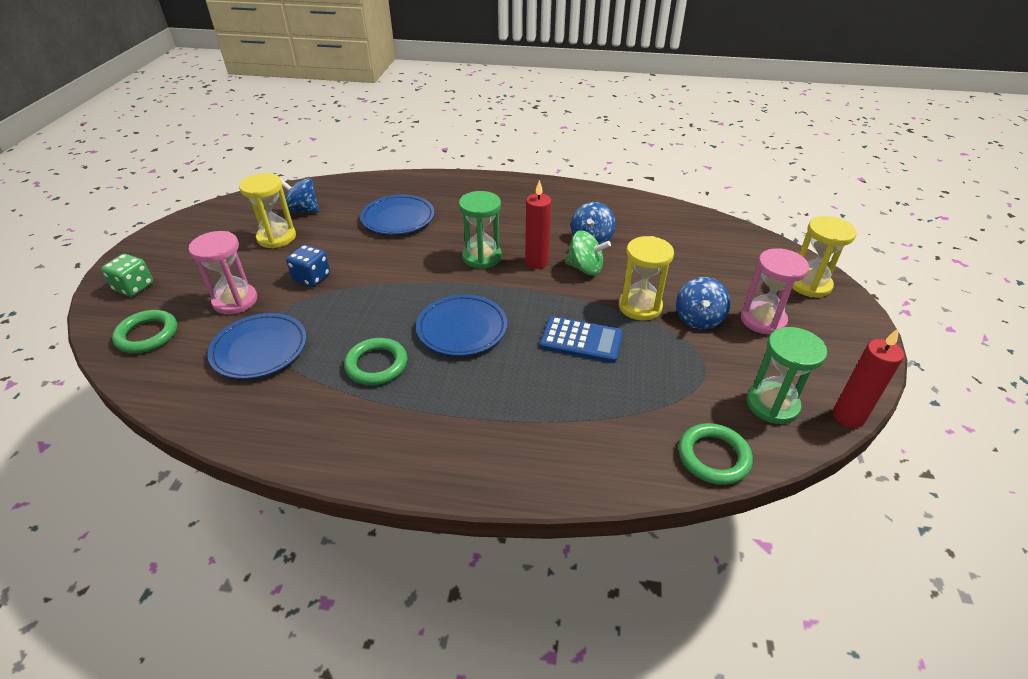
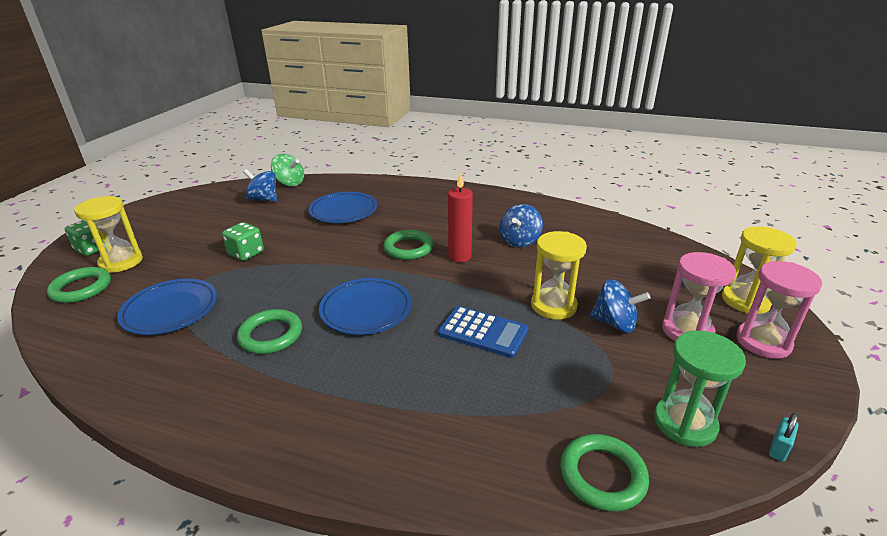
camera: 10 degrees right, 10 degrees down
pink hourglass [188,231,257,314] -> pink hourglass moved to [736,261,822,359]
yellow hourglass [239,173,296,248] -> yellow hourglass moved to [74,196,143,273]
blue dice [286,245,330,287] -> green dice [222,222,264,261]
green hourglass [459,191,502,269] -> green ring [383,230,433,260]
green spinning top [565,231,611,276] -> green spinning top moved to [271,154,304,187]
blue spinning top [676,277,731,330] -> blue spinning top turned 90 degrees counterclockwise [590,279,650,333]
red candle [833,329,904,428] -> turquoise padlock [769,413,799,462]

